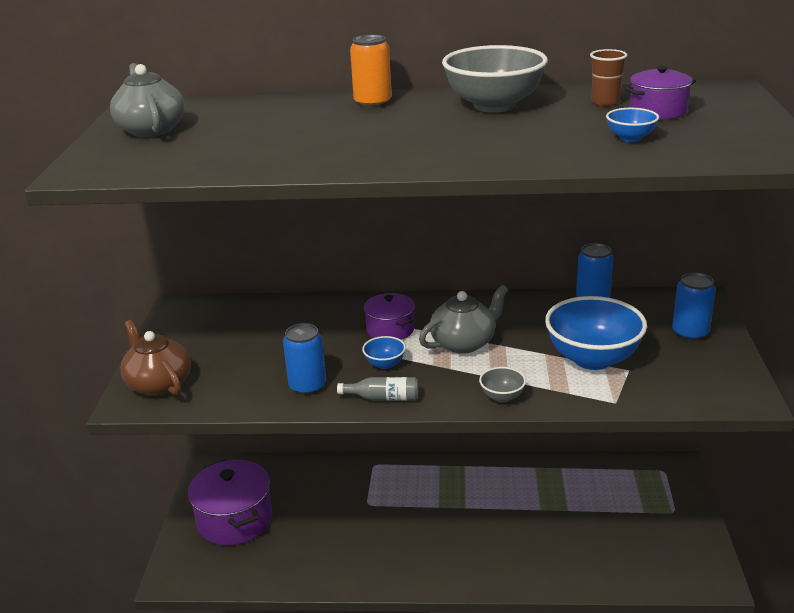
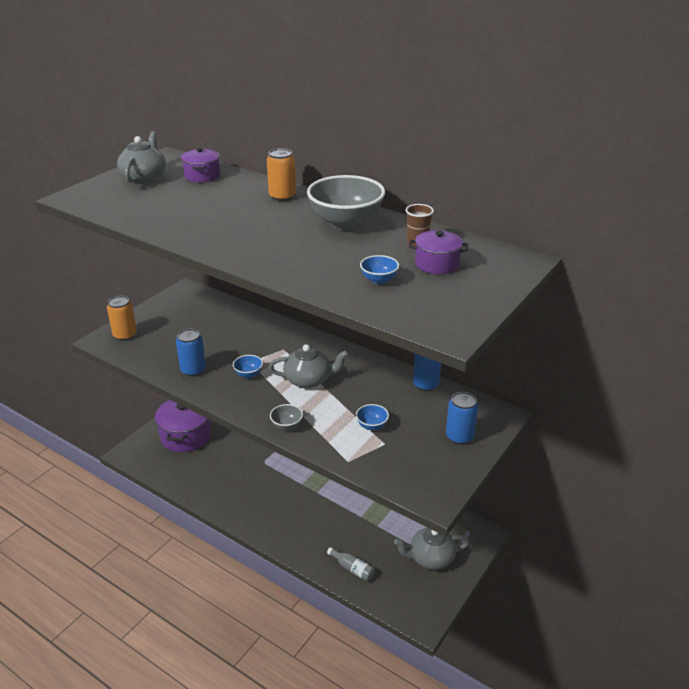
camera: 30 degrees right, 5 degrees up
brown teapot [120,320,191,396] -> orange can [107,296,137,341]
grey bottle [337,377,418,400] -> grey bottle moved to [327,547,375,581]
purple pot [364,293,415,340] -> purple pot moved to [181,148,220,182]
blue bowl [545,296,647,370] -> blue bowl [356,404,389,430], size x0.45
none -> grey teapot [394,528,470,570]

